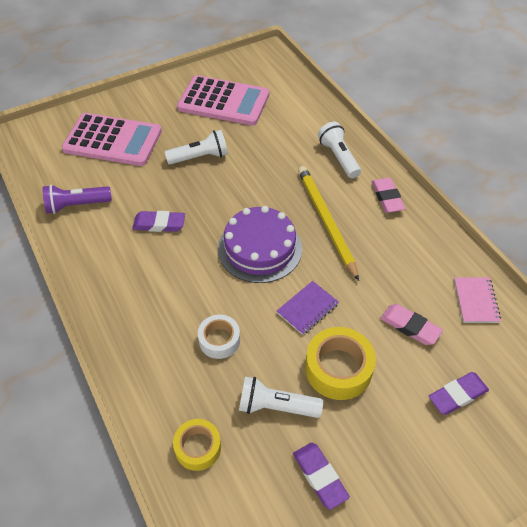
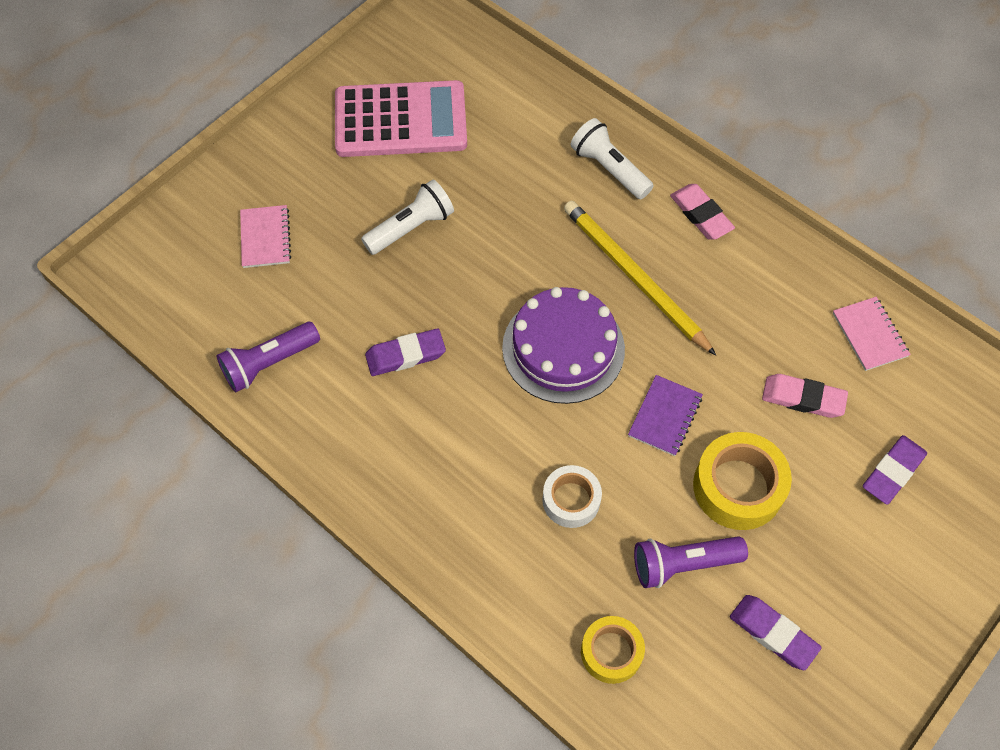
camera: 20 degrees left, 10 degrees up
pink calculator [62,113,162,166] -> pink notebook [240,205,291,268]
white flashlight [239,376,323,418] -> purple flashlight [634,536,748,588]

